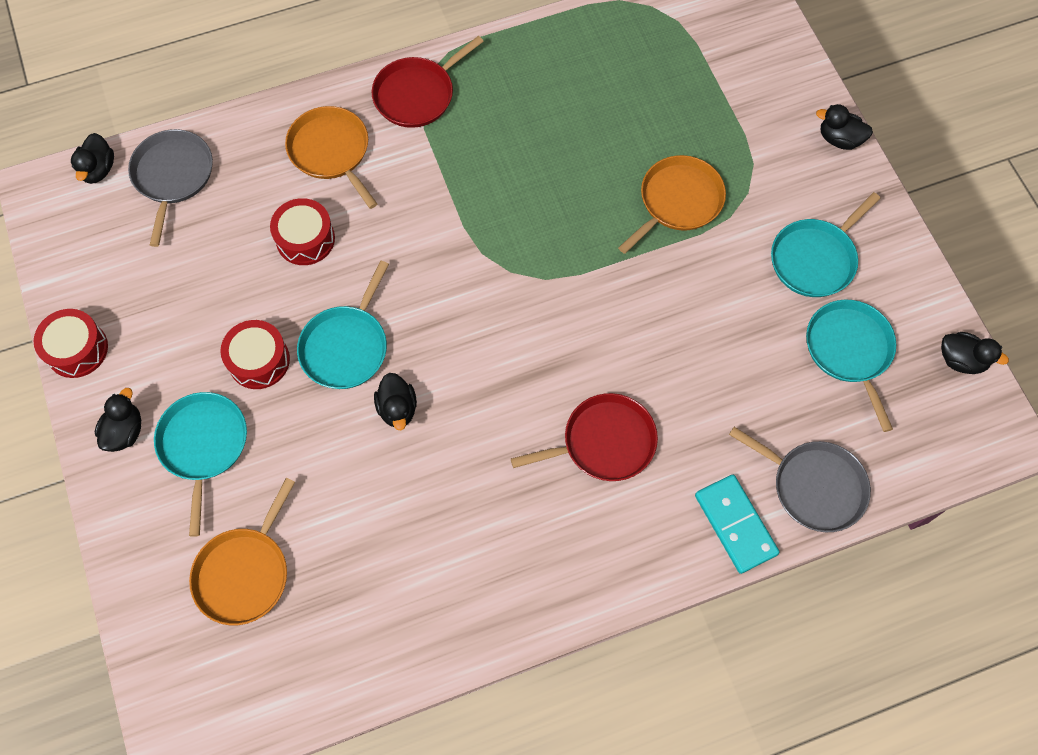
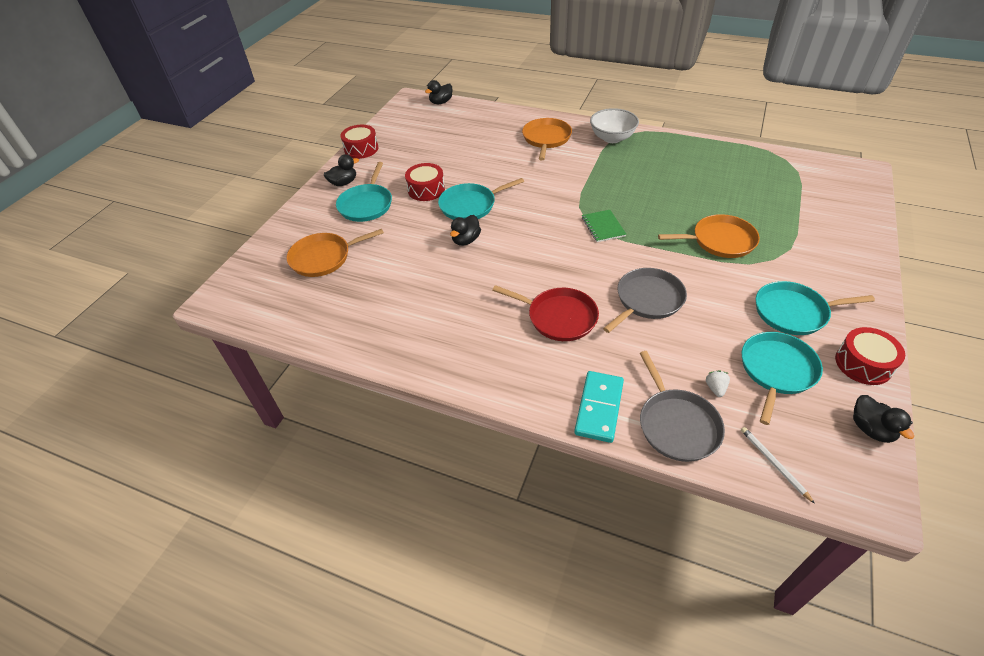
camera: 45 degrees right, 20 degrees down
grey pan [128,129,213,247] -> grey pan moved to [603,268,687,333]
turquoise pan [154,392,247,537] -> turquoise pan turned 150 degrees clockwise [336,162,392,222]
red drum [270,198,335,265] -> red drum moved to [835,327,905,385]
red pan [371,36,484,128] -> white bowl [590,108,639,143]
black duck [816,104,873,150] -> none
none -> green notebook [582,210,626,242]
none -> white strawberry [706,371,730,397]
none -> white pencil [741,427,815,504]

